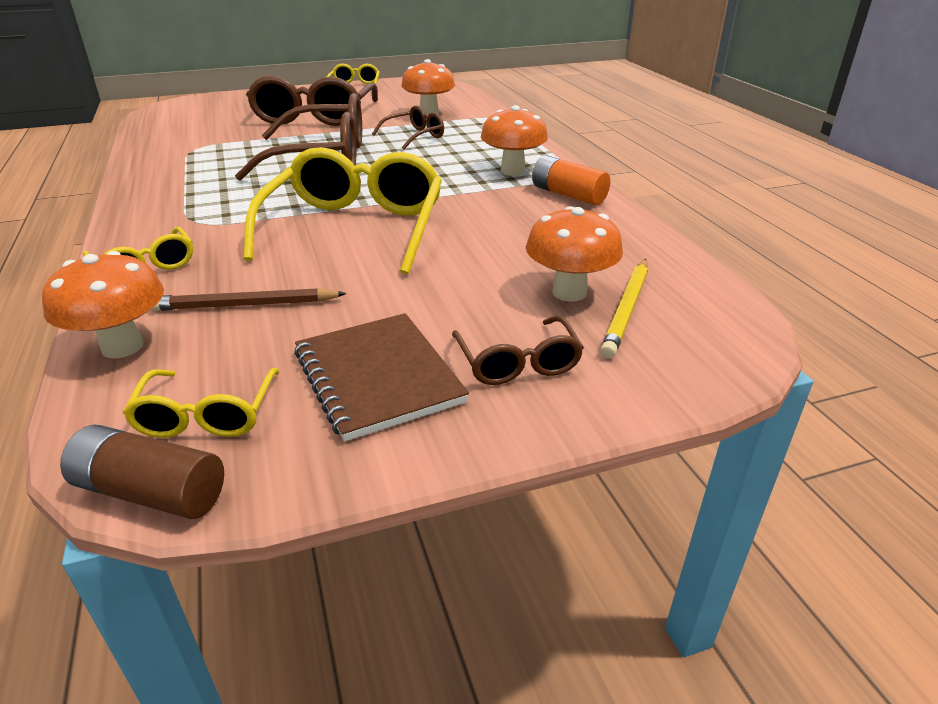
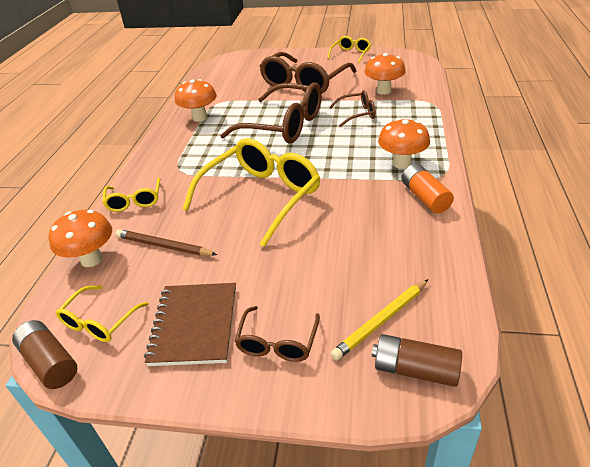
camera: 30 degrees right, 5 degrees up
orange mushroom [526,206,623,302] -> orange mushroom moved to [175,79,217,122]
none -> brown battery [372,334,462,387]

